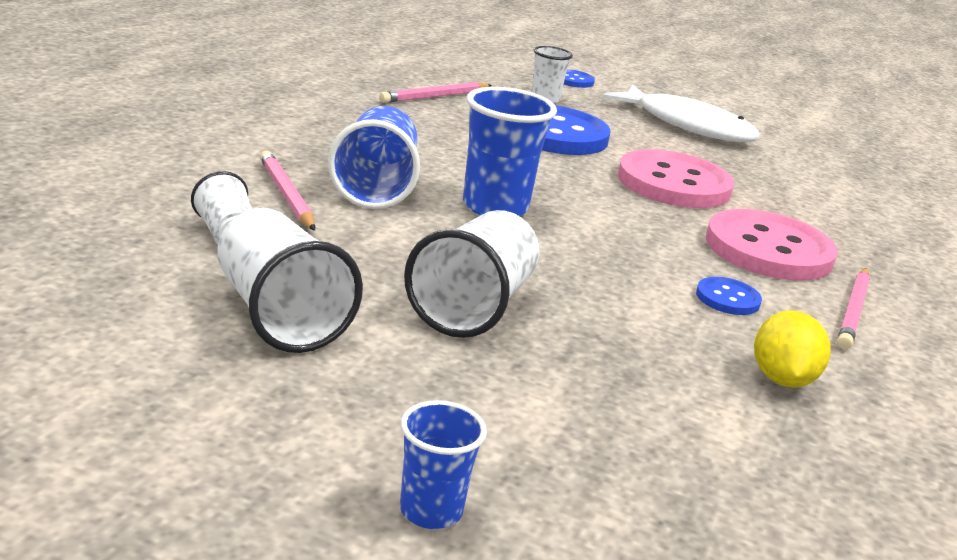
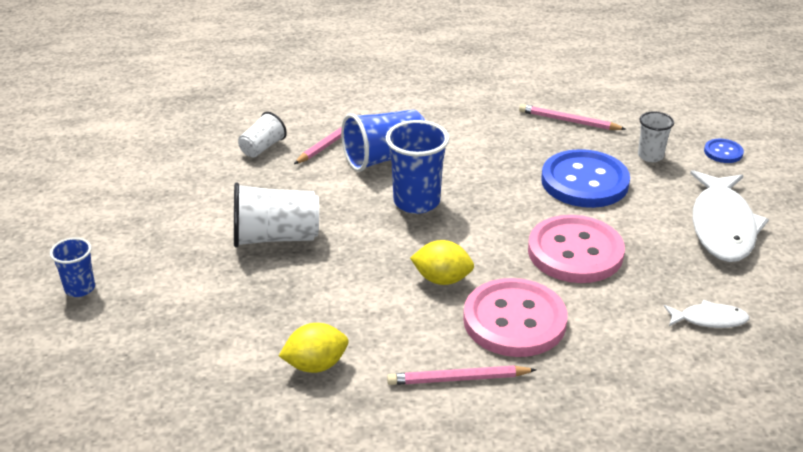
camera: 65 degrees right, 10 degrees up
white cup [217,208,363,353] -> none
blue button [696,277,762,315] -> none
none -> yellow lemon [410,240,474,285]
none -> white fish [664,300,750,328]

